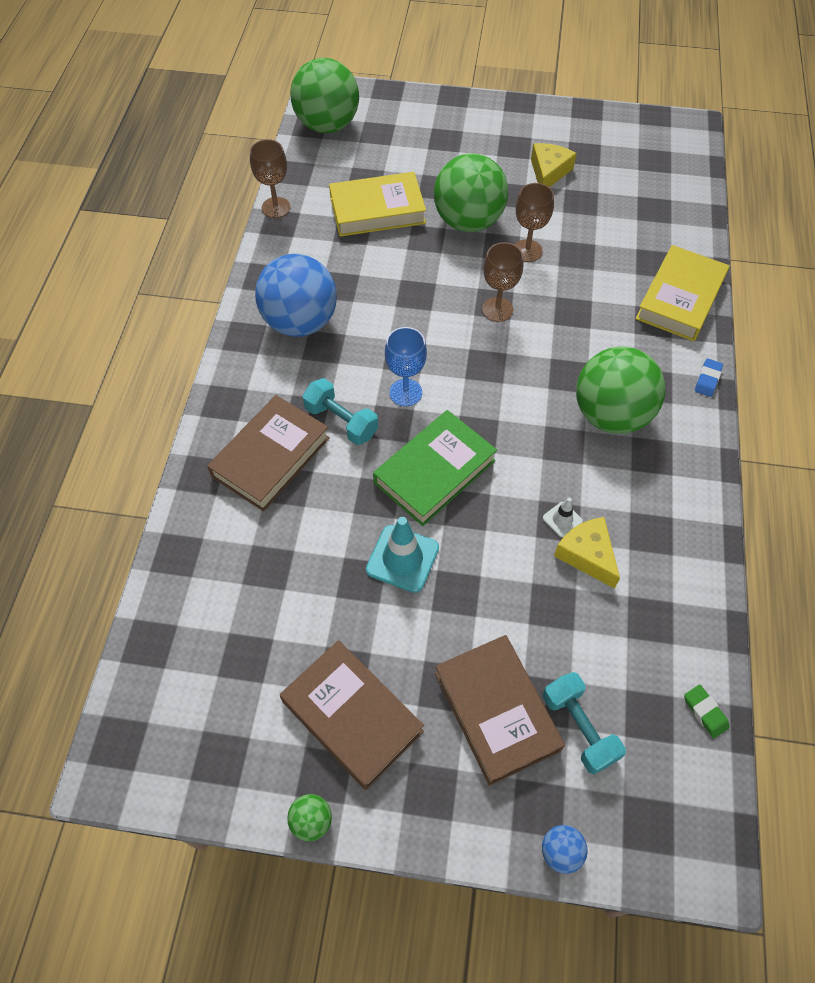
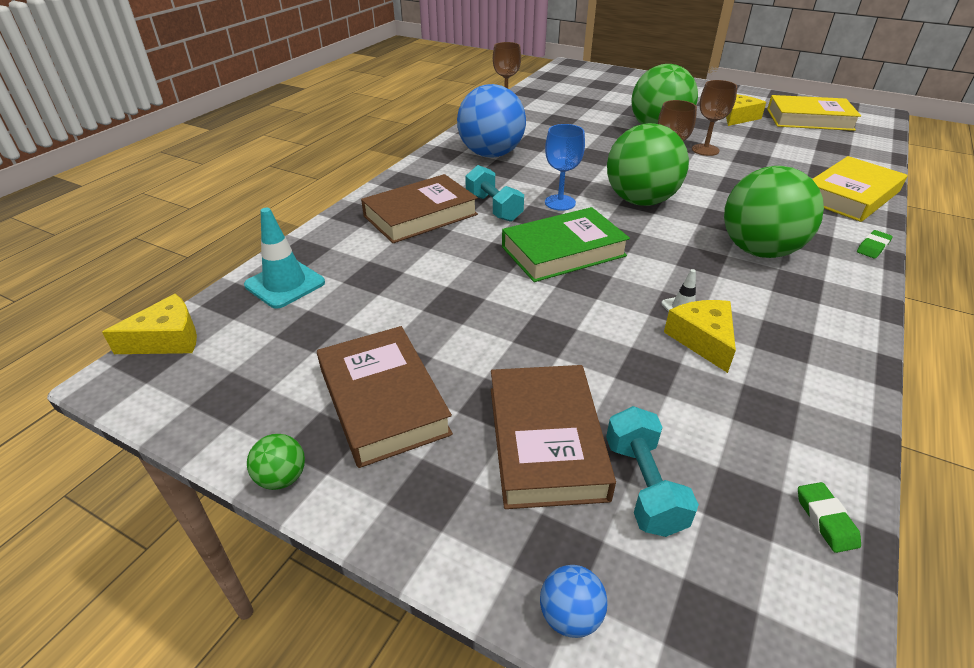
camera: 20 degrees right, 20 degrees down
green ball [290,58,359,133] -> green ball moved to [607,123,689,206]
yellow book [329,172,426,237] -> yellow book moved to [767,95,861,131]
turquoise traffic cone [366,517,439,593] -> turquoise traffic cone moved to [244,208,325,309]
blue eraser [695,358,723,397] -> green eraser [857,230,893,259]
none -> yellow cheese [102,294,197,354]

